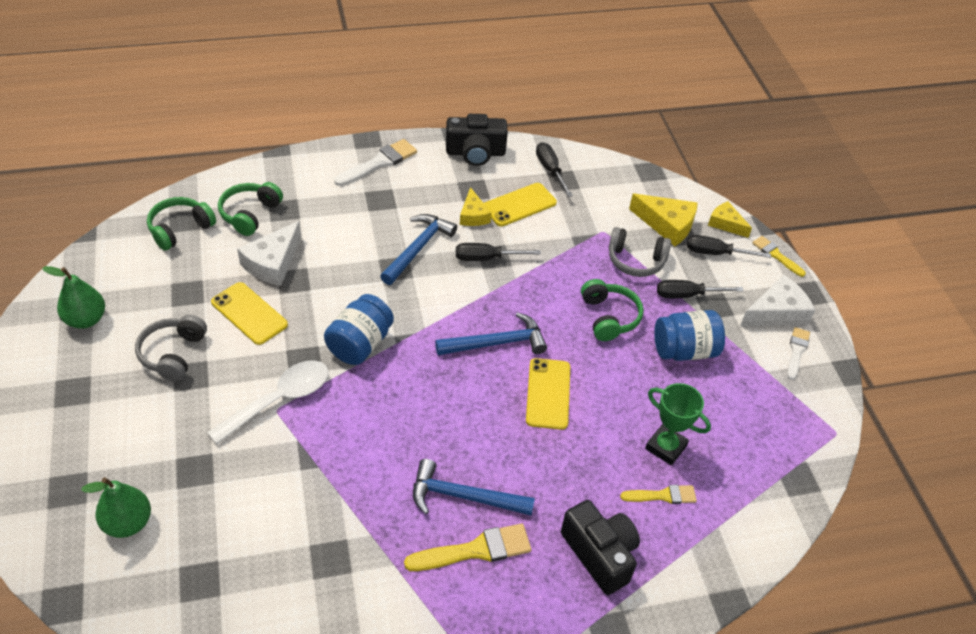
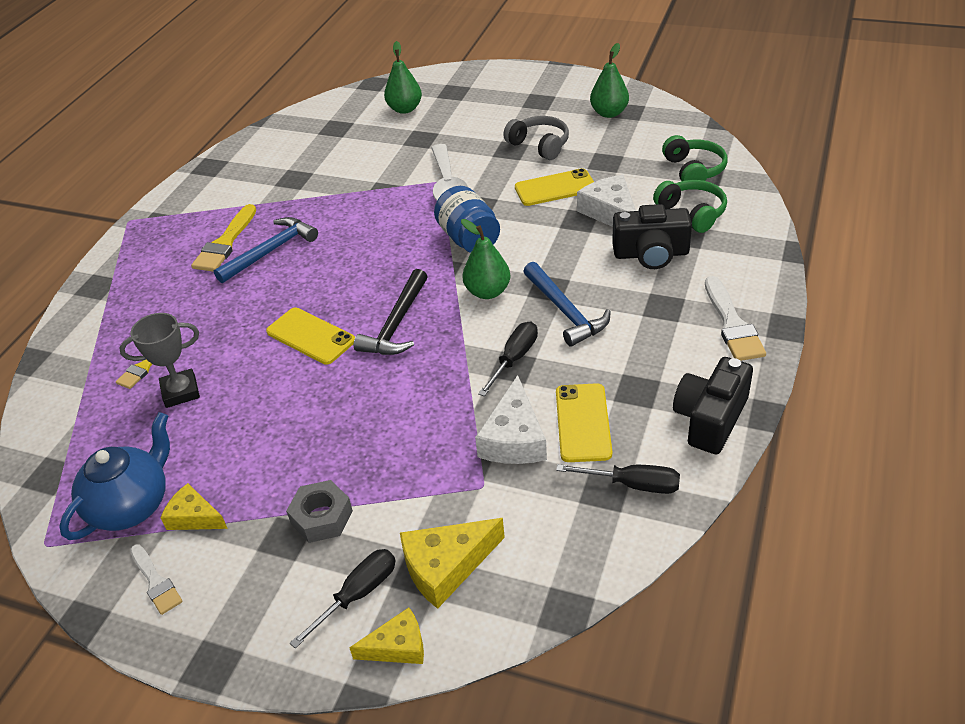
camera: 130 degrees right, 5 degrees down
blue hammer [435,312,547,355] -> black hammer [354,269,428,355]
yellow cheese [460,187,491,226] -> yellow cheese moved to [161,483,228,530]
black camera [561,500,640,595] -> black camera moved to [612,204,692,269]
green headphones [581,279,644,341] -> none
grey headphones [609,227,671,277] -> none
green trophy [645,383,711,465] -> grey trophy [119,313,200,408]
blue jar [654,310,725,361] -> none
black screwdriver [657,280,743,298] -> grey nut [286,480,353,543]
white cheese [740,275,815,326] -> white cheese moved to [475,375,547,464]
yellow brush [752,236,806,277] -> none
none -> blue teapot [59,412,170,540]
none -> green pear [461,219,510,299]

